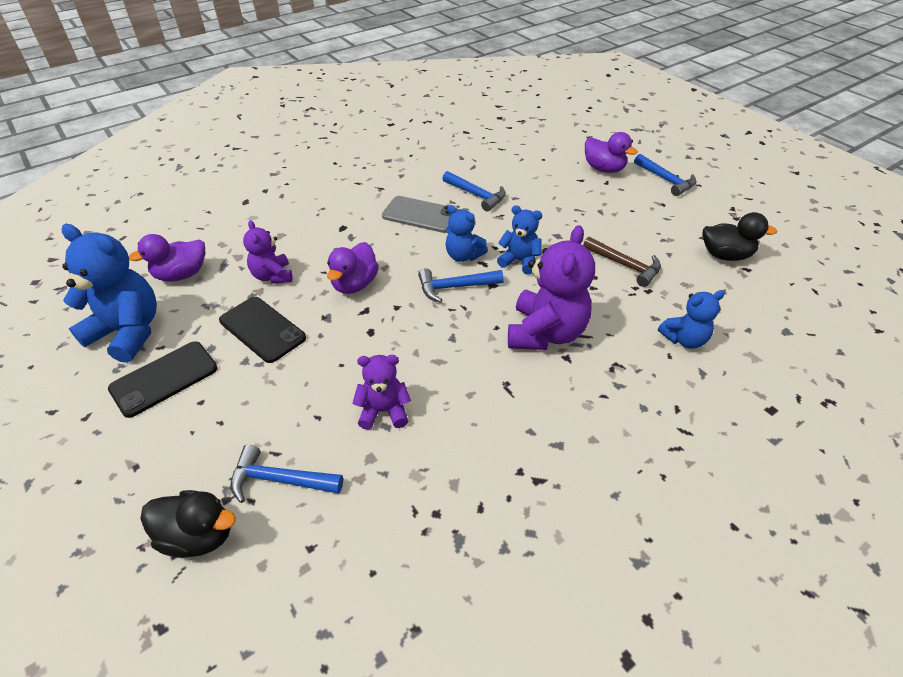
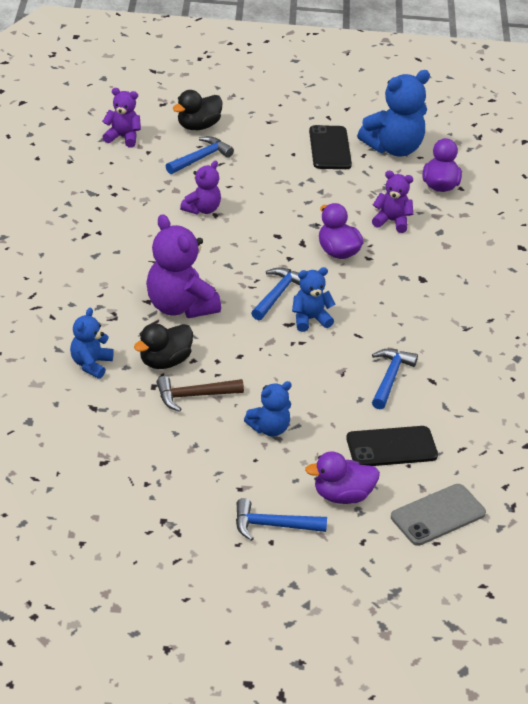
camera: 125 degrees right, 5 degrees down
black phone [219,297,306,363] -> black phone moved to [346,426,438,466]
grey phone [382,196,458,233] -> grey phone moved to [391,484,486,546]
blue hammer [442,171,506,212] -> blue hammer turned 120 degrees clockwise [372,349,418,409]
blue teddy bear [497,205,542,275] -> blue teddy bear moved to [244,381,292,437]
black duck [702,212,777,261] -> black duck moved to [134,323,193,369]
none -> purple teddy bear [102,88,141,148]

